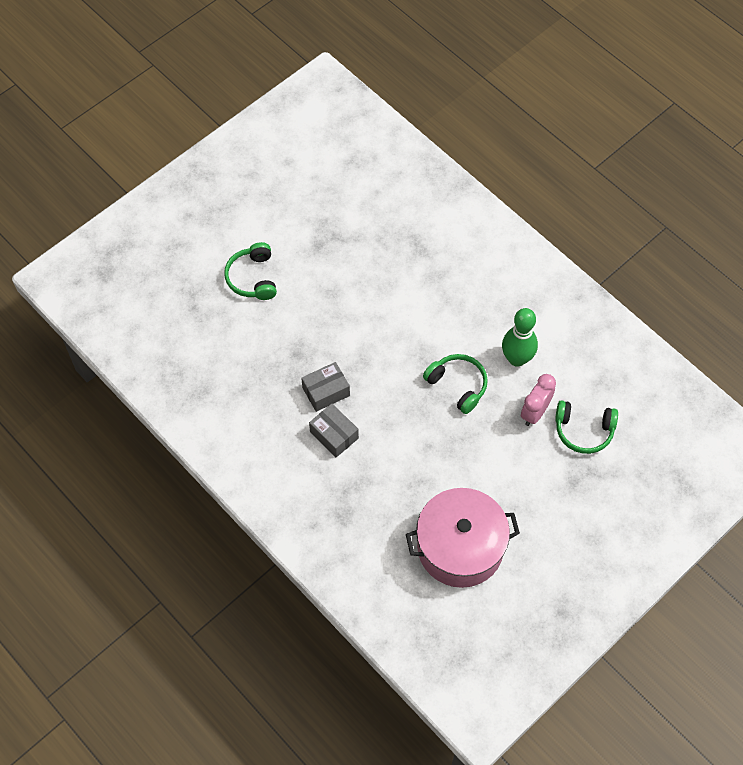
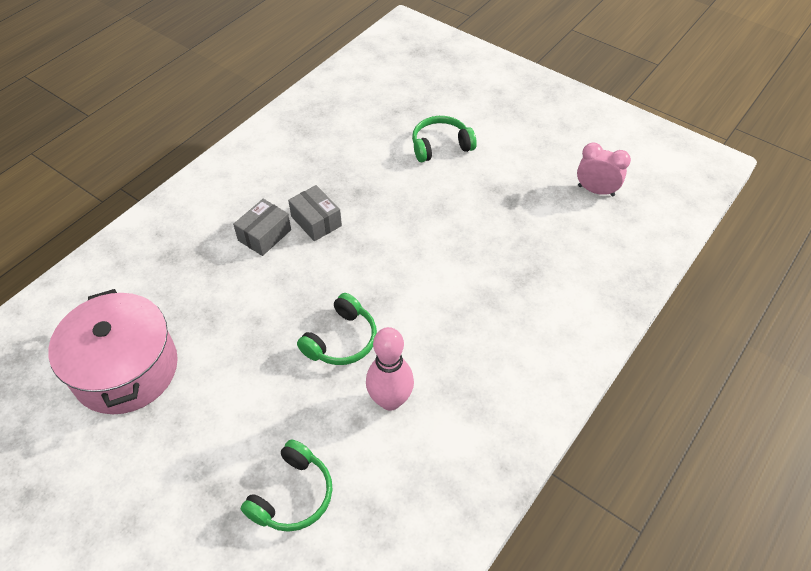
camera: 80 degrees right, 10 degrees down
green bowling pin [502,308,538,367] -> pink bowling pin [366,327,414,411]
pink clock [521,374,556,426] -> pink clock moved to [577,142,631,196]
green headphones [555,400,618,454] -> green headphones turned 150 degrees counterclockwise [240,439,333,532]

